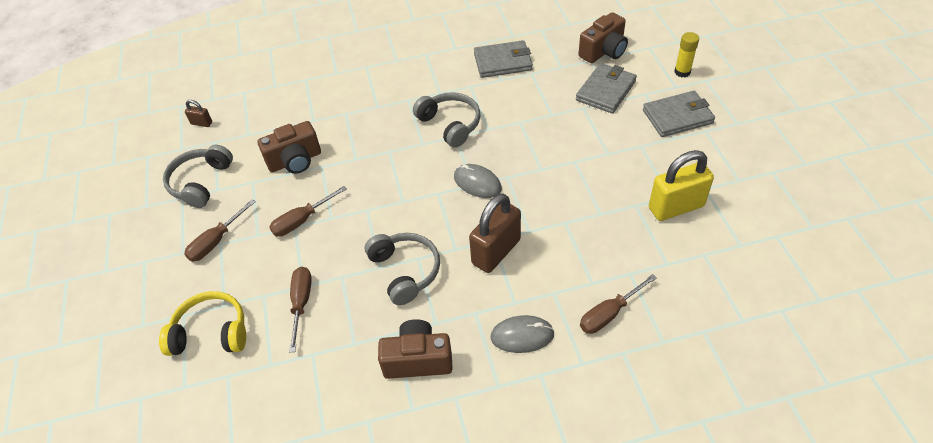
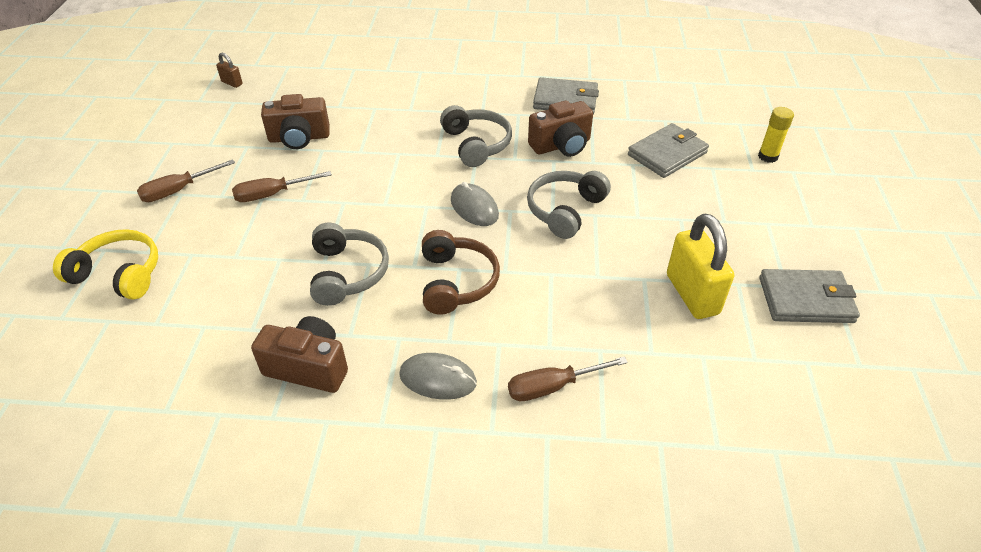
camera: 15 degrees right, 5 degrees down
grey headphones [163,145,233,208] -> grey headphones moved to [527,171,611,239]
brown screwdriver [289,267,312,352] -> none
brown padlock [469,193,521,273] -> brown headphones [422,230,500,314]
brown camera [579,12,628,63] -> brown camera moved to [528,101,593,157]
grey wallet [643,91,715,137] -> grey wallet moved to [759,269,860,323]
yellow padlock [649,150,714,221] -> yellow padlock turned 75 degrees clockwise [667,214,734,319]

